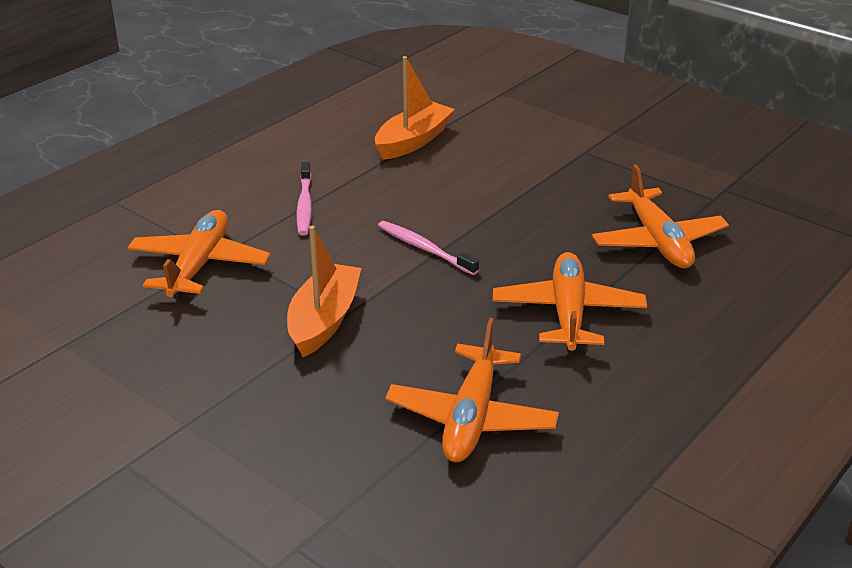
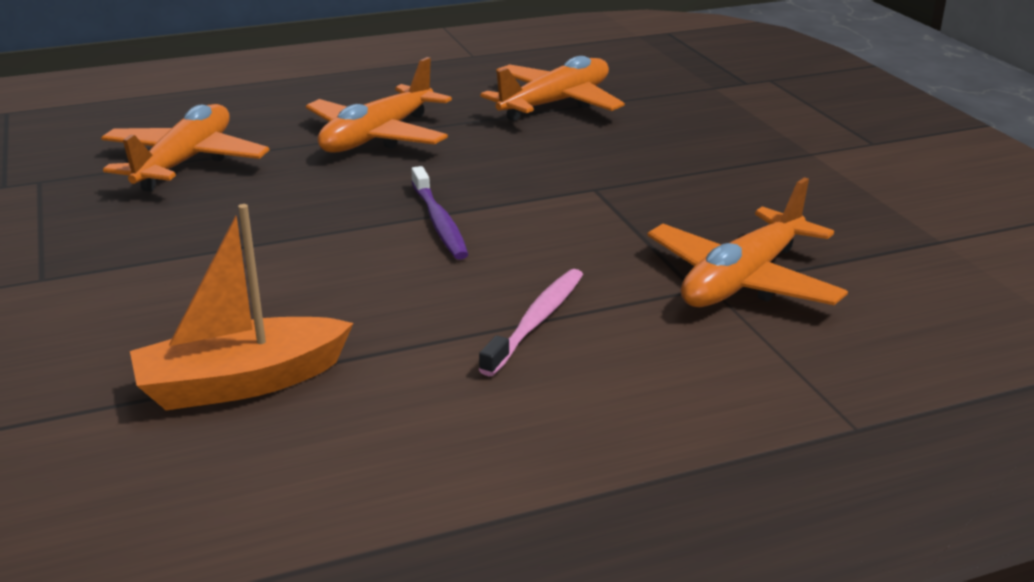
camera: 150 degrees left, 5 degrees down
orange boat [287,226,361,357] -> none
pink toothbrush [378,221,479,275] -> purple toothbrush [411,166,469,260]

